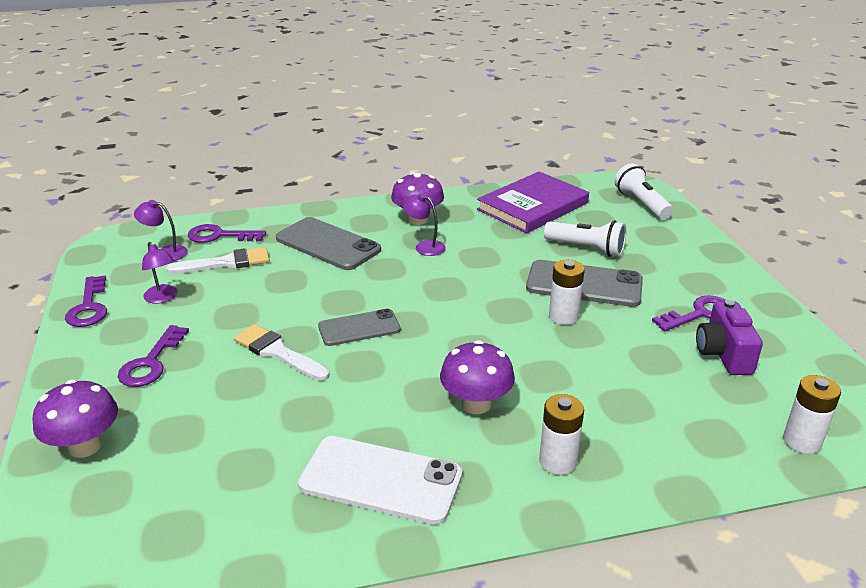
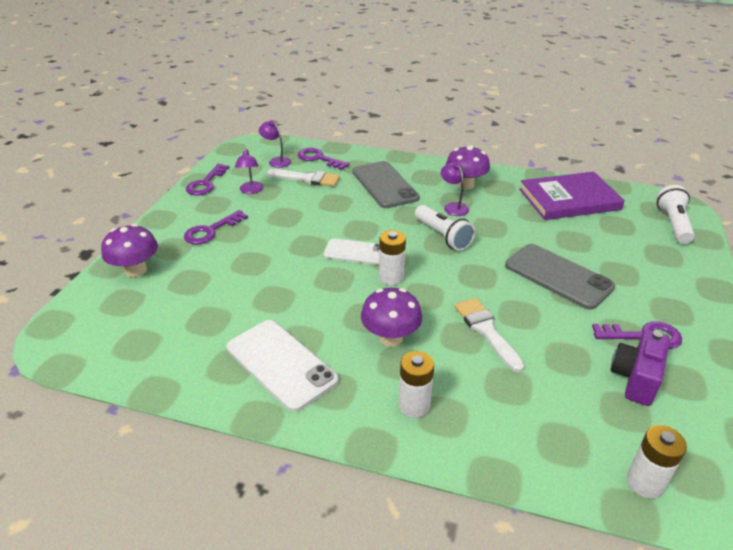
camera: 30 degrees right, 5 degrees up
white brush [234,324,330,381] -> white brush moved to [455,298,524,373]
grey phone [318,309,401,346] -> white phone [324,238,379,265]
white flashlight [544,221,626,257] -> white flashlight moved to [415,205,475,251]
white battery [549,260,585,325] -> white battery moved to [379,230,406,285]

